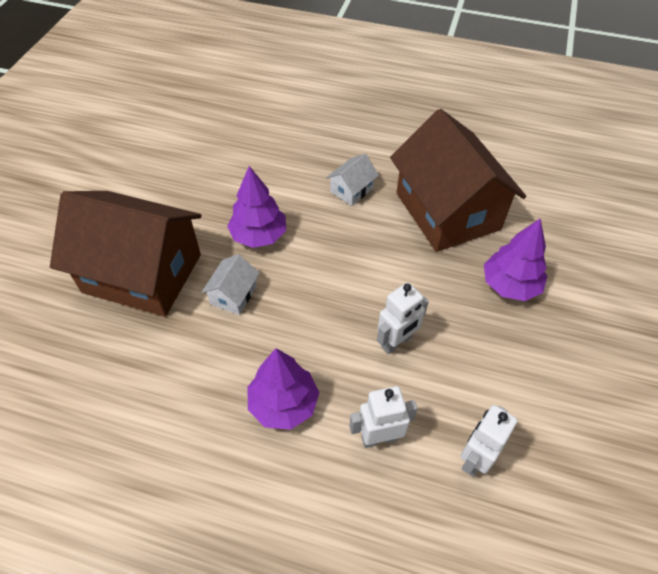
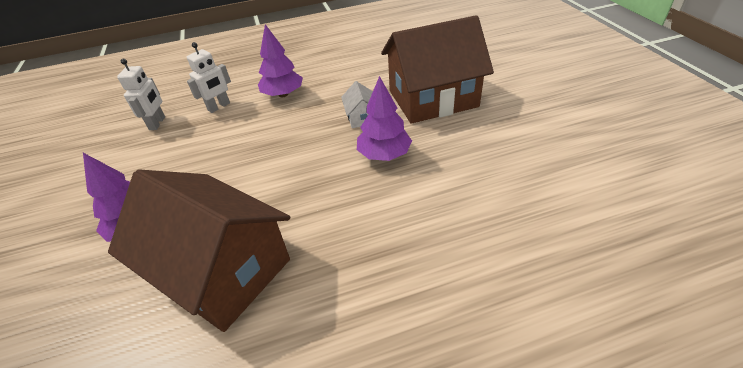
camera: 150 degrees right, 10 degrees down
white house [326,154,379,206] -> none
white robot [377,282,429,354] -> none

